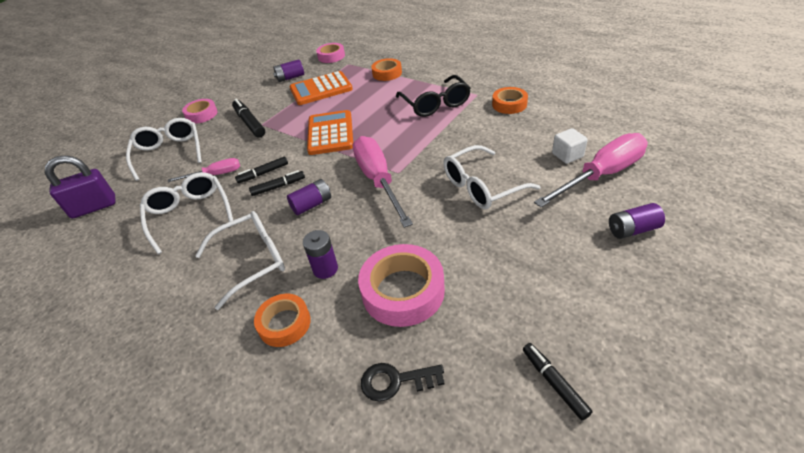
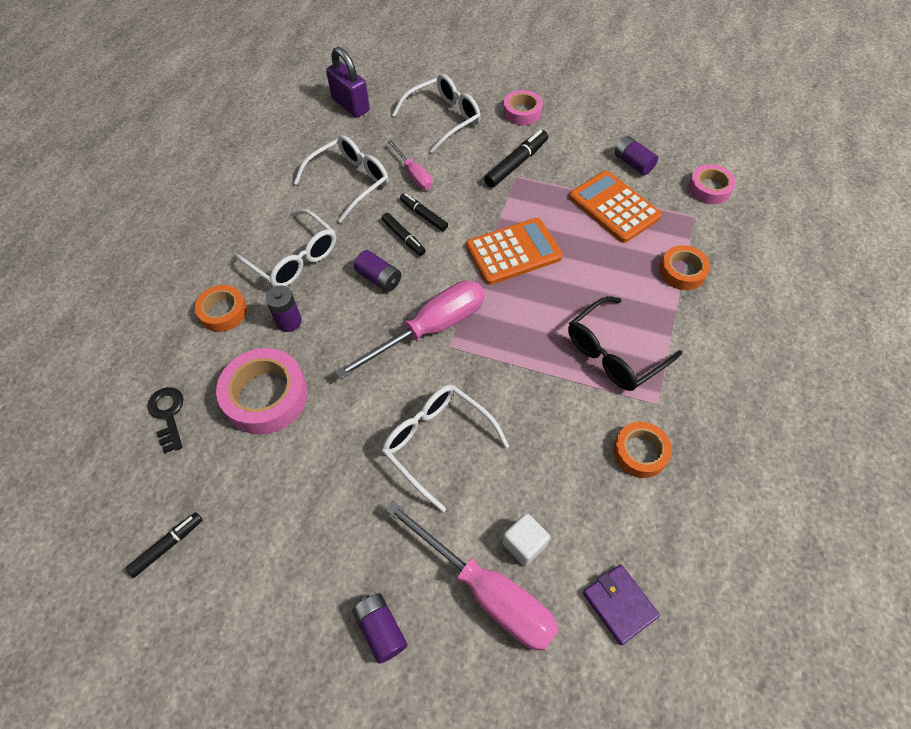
camera: 70 degrees right, 15 degrees up
none -> purple wallet [583,564,660,645]

